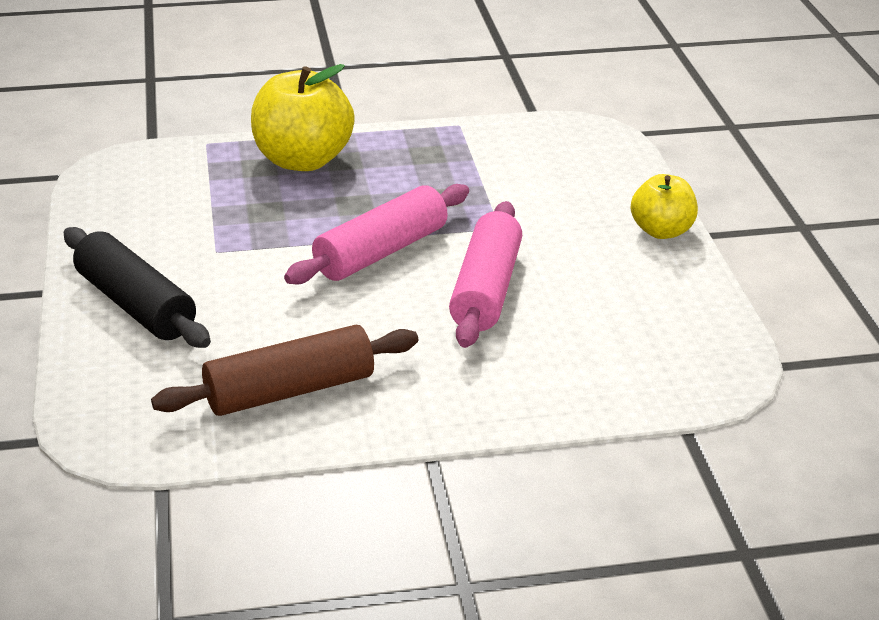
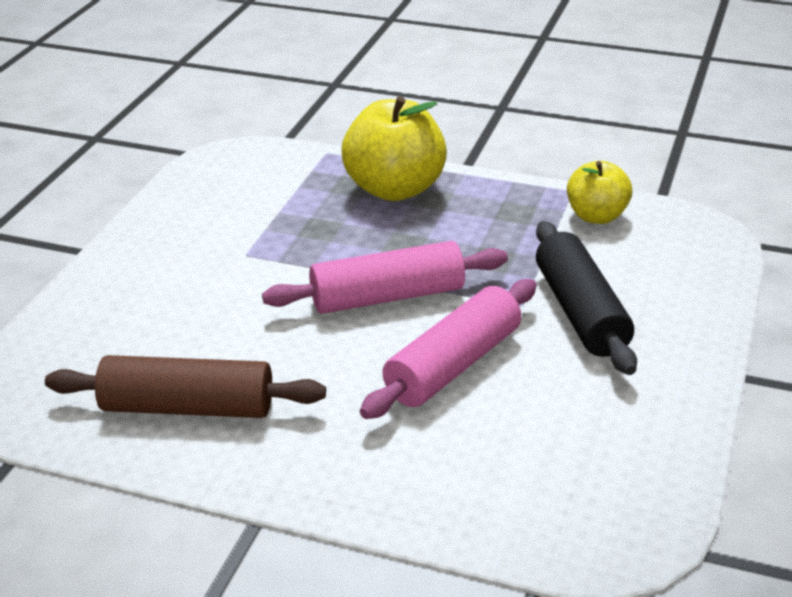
camera: 30 degrees right, 0 degrees up
black rolling pin [63,227,211,348] -> black rolling pin moved to [536,221,637,375]
yellow apple [631,174,698,239] -> yellow apple moved to [567,161,632,224]

